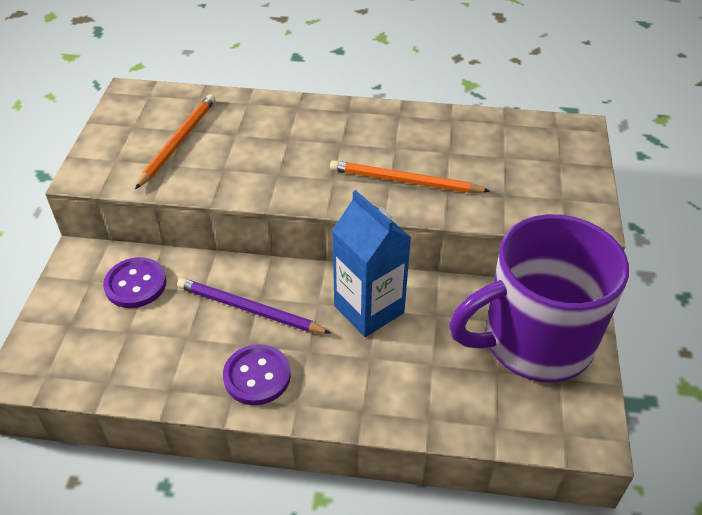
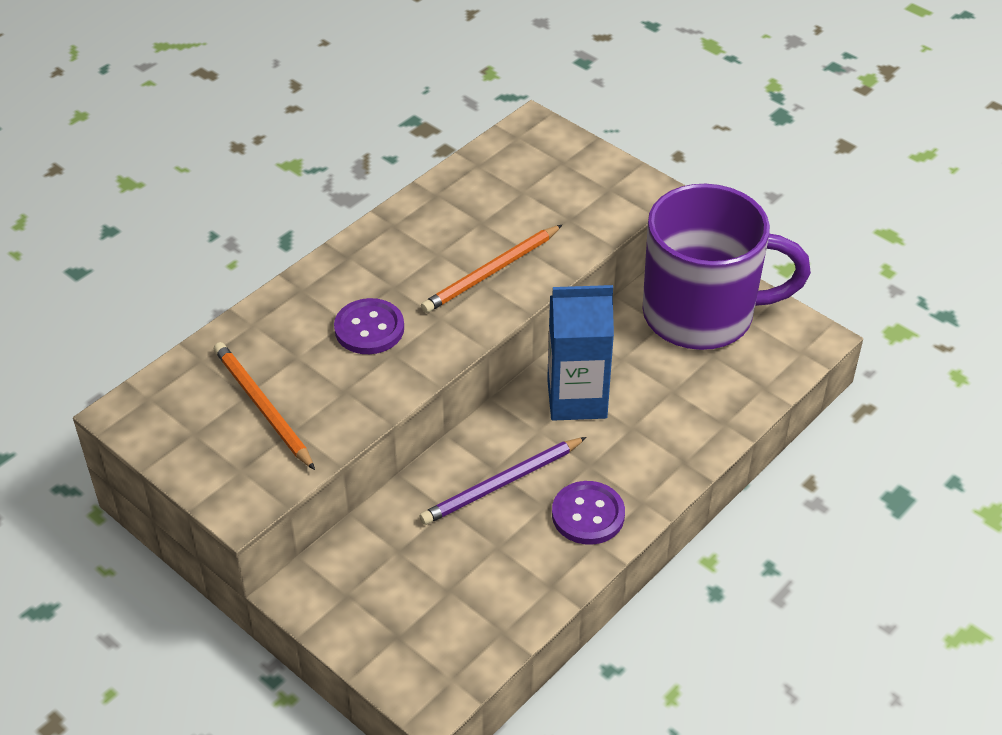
camera: 55 degrees left, 0 degrees up
purple button [103,257,166,308] -> purple button moved to [334,298,404,354]
purple mug [449,214,629,382] -> purple mug turned 105 degrees counterclockwise [643,184,811,350]

